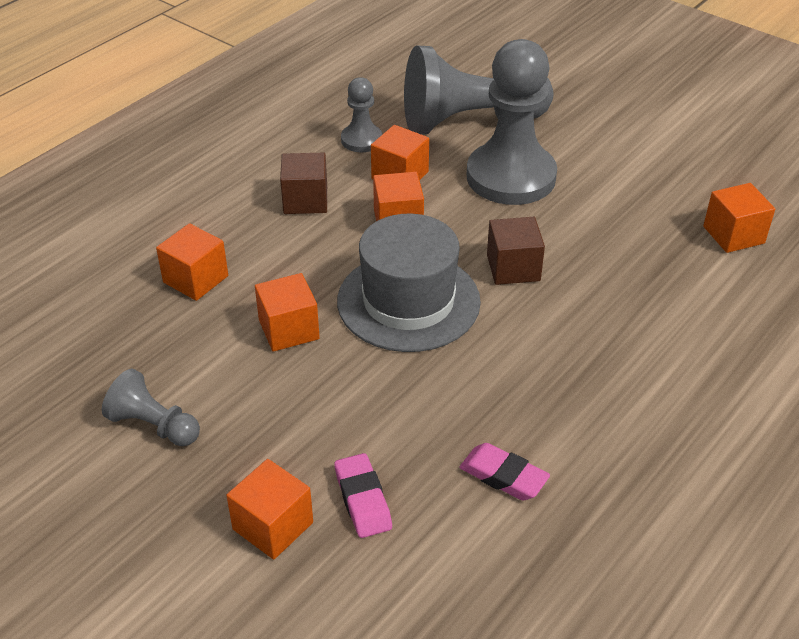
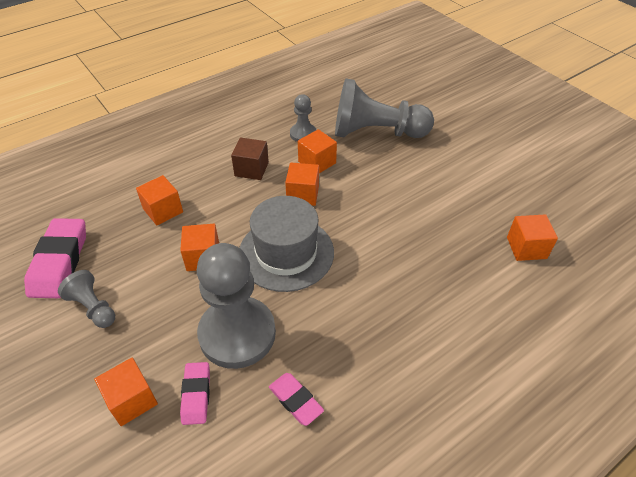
camera: 15 degrees right, 5 degrees up
grey pawn [467,39,557,205] -> grey pawn moved to [197,243,276,369]
brown cube [487,217,545,285] -> none
none -> pink eraser [24,218,86,298]

